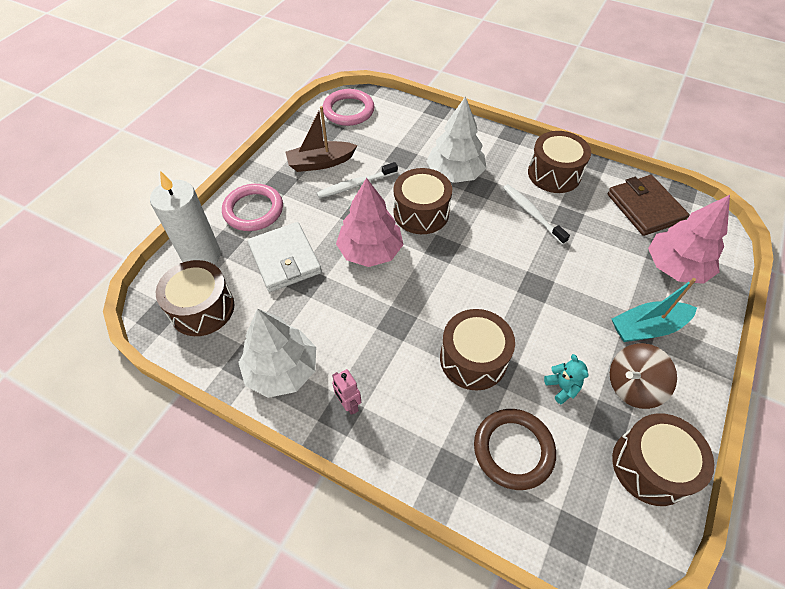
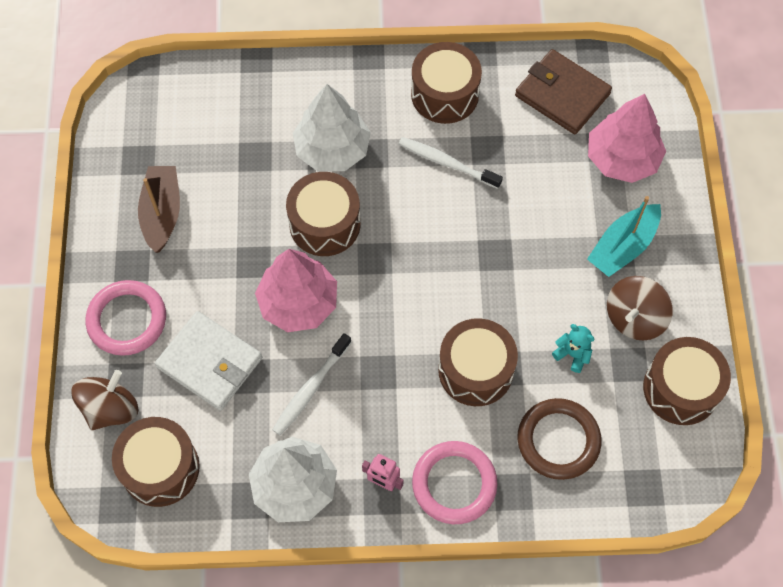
camera: 30 degrees left, 10 degrees up
white candle [150,171,221,265] -> brown spinning top [71,370,138,430]
brown boat [286,106,357,172] -> brown boat turned 135 degrees clockwise [138,166,180,253]
white toothbrush [317,162,398,198] -> white toothbrush moved to [272,333,352,435]
pink ring [323,89,375,126] -> pink ring moved to [412,441,498,524]

